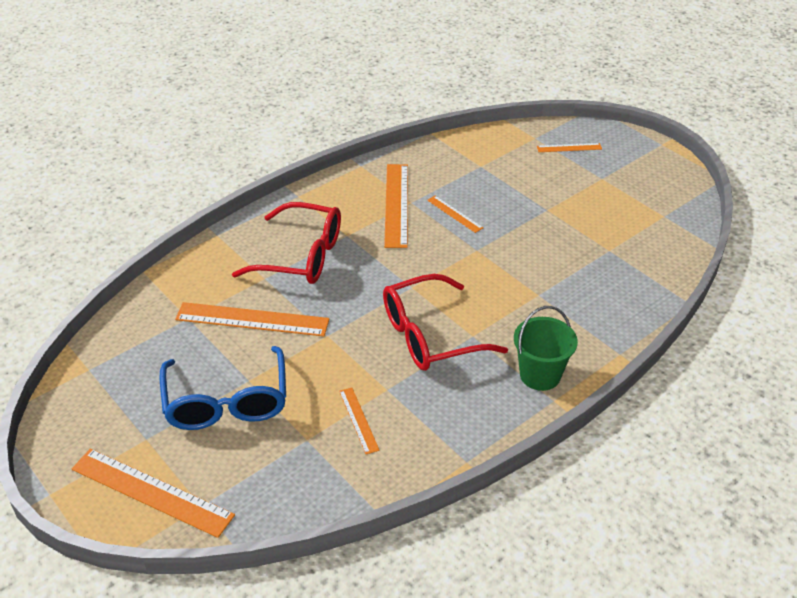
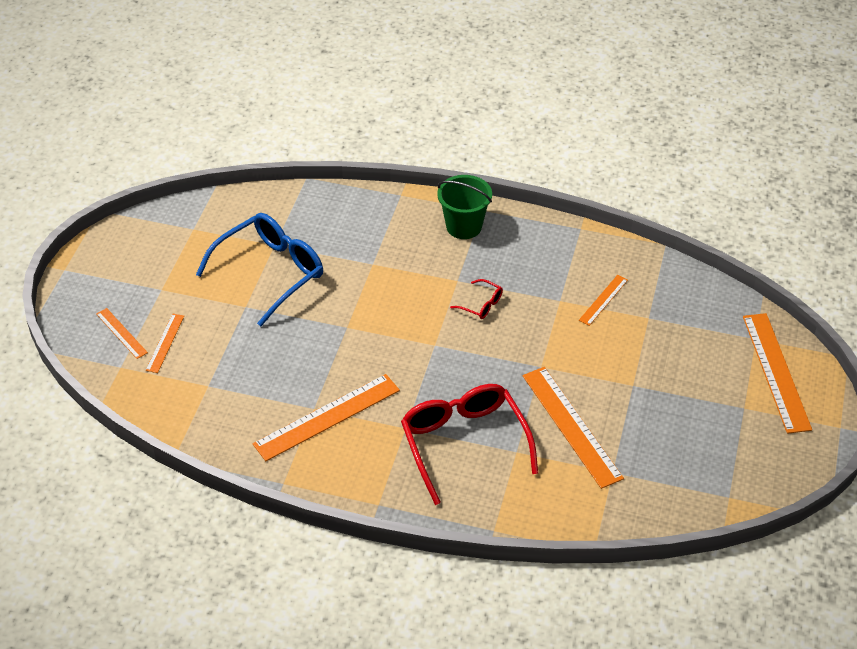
camera: 125 degrees left, 5 degrees up
blue glasses [160,346,286,430] -> blue glasses moved to [196,213,323,326]
red glasses [383,274,508,371] -> red glasses [450,279,503,319], size x0.42
orange ruler [427,196,483,233] -> orange ruler moved to [146,314,184,373]

